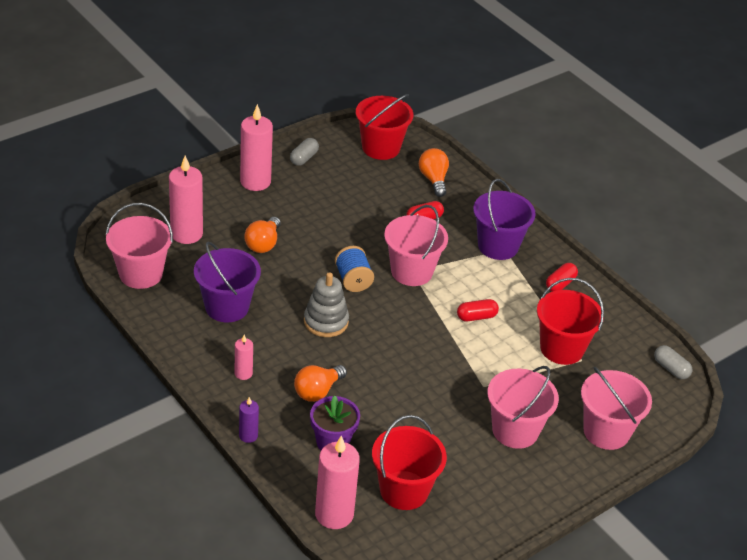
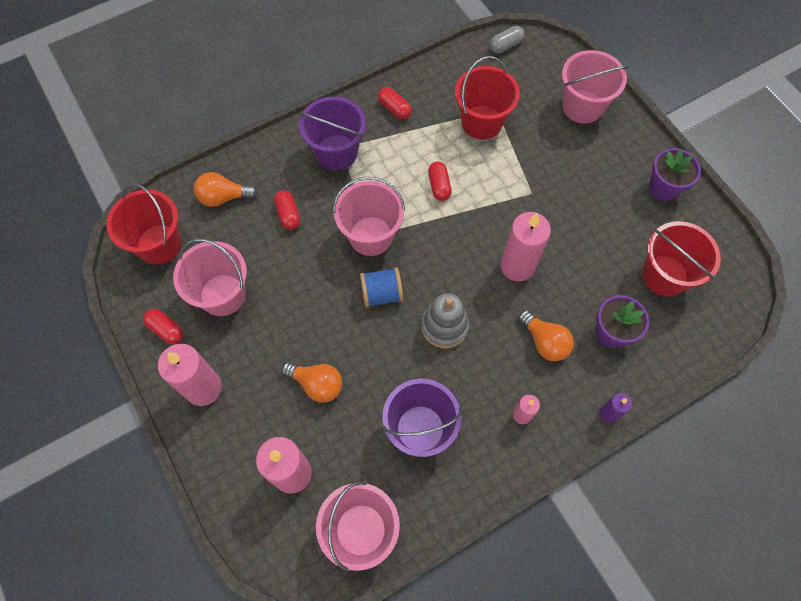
camera: 80 degrees left, 25 degrees up
grey capsule [290,138,319,166] -> red capsule [143,309,183,344]
pink candle [315,435,360,529] -> pink candle moved to [501,212,551,282]
pink bucket [487,366,559,449] -> pink bucket moved to [173,238,247,316]
none -> purple flower pot [649,148,701,201]

